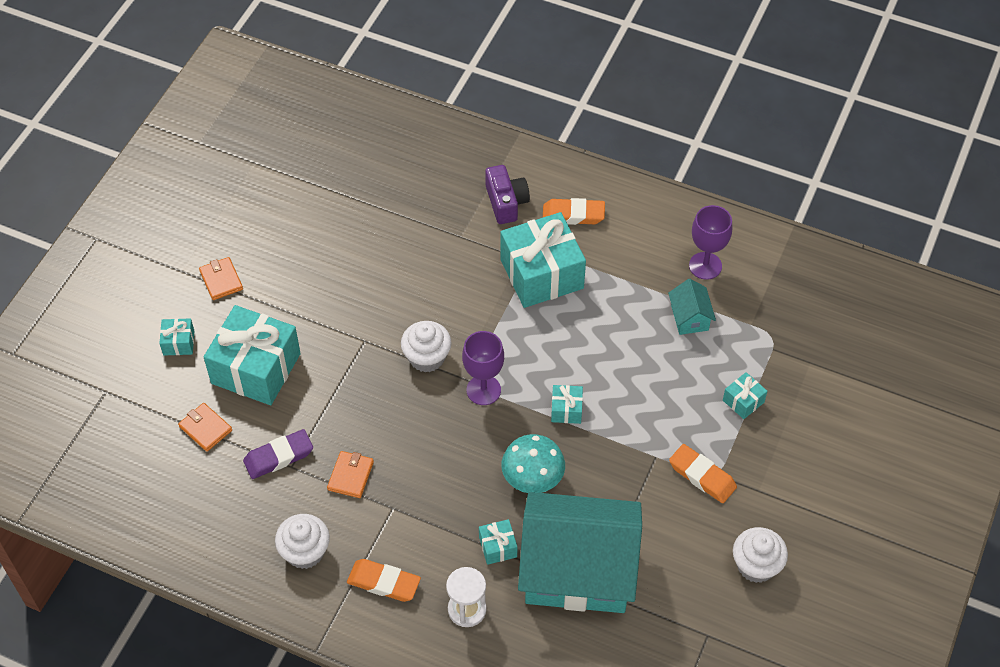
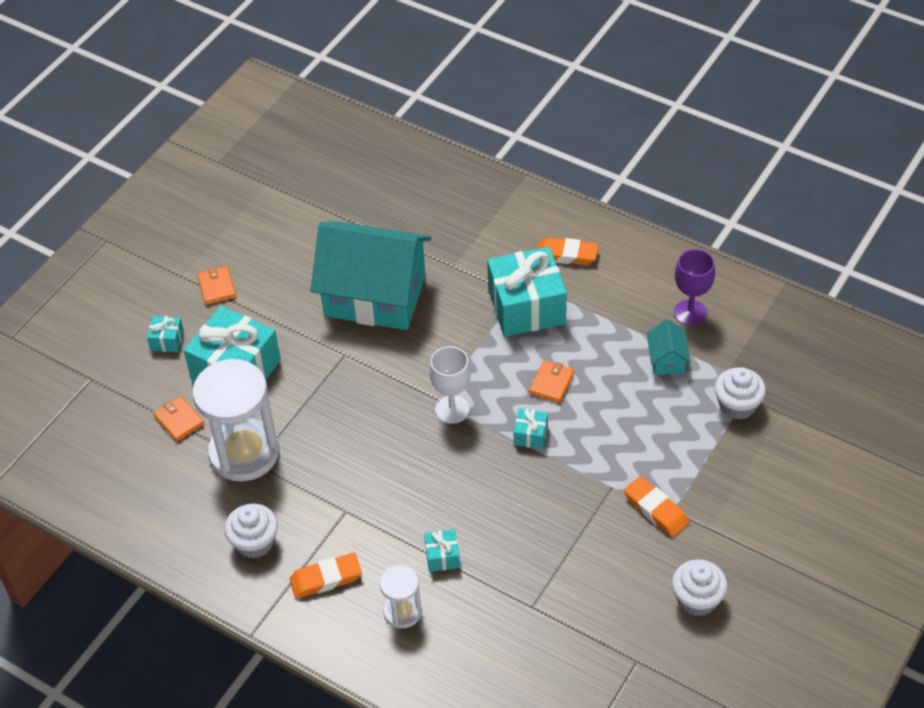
camera: 10 degrees right, 5 degrees down
purple eraser [243,429,313,479] -> white hourglass [192,359,280,482]
orange wallet [327,451,374,498] -> orange wallet moved to [529,360,574,403]
orange eraser [347,559,421,602] -> orange eraser turned 45 degrees counterclockwise [289,553,362,599]
white cupcake [401,321,452,373] -> white cupcake moved to [714,368,766,420]
purple goblet [462,331,504,405] -> white goblet [429,346,471,424]
purple camera [485,165,530,224] -> none
turquoise mushroom [501,434,565,493] -> none
turquoise house [518,492,642,613] -> turquoise house moved to [311,222,431,330]
turquoise gift [723,372,767,419] -> none

